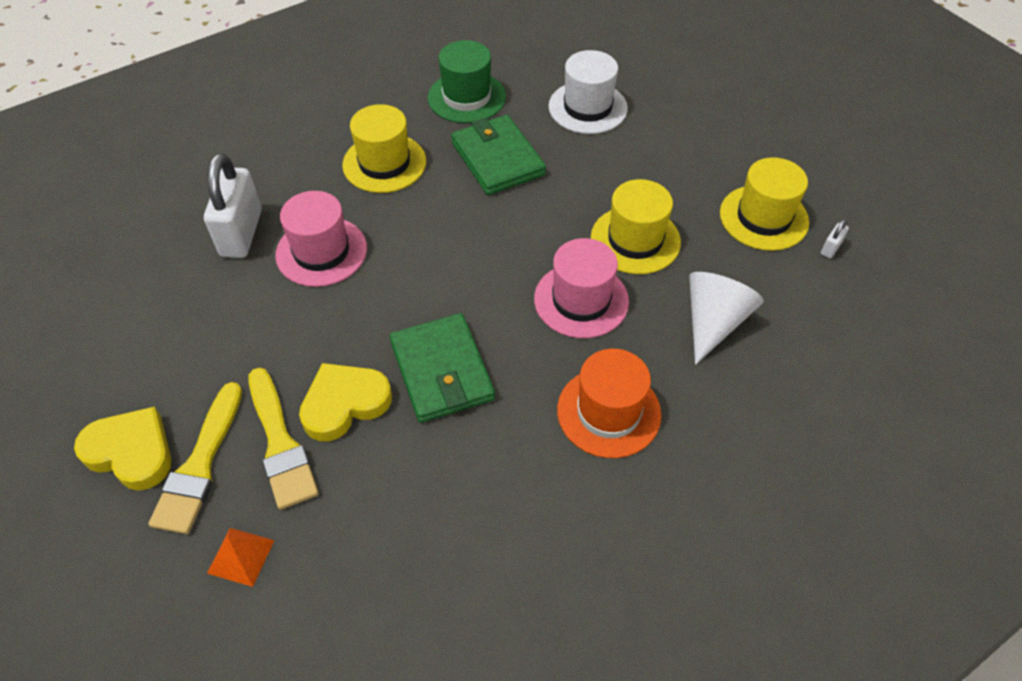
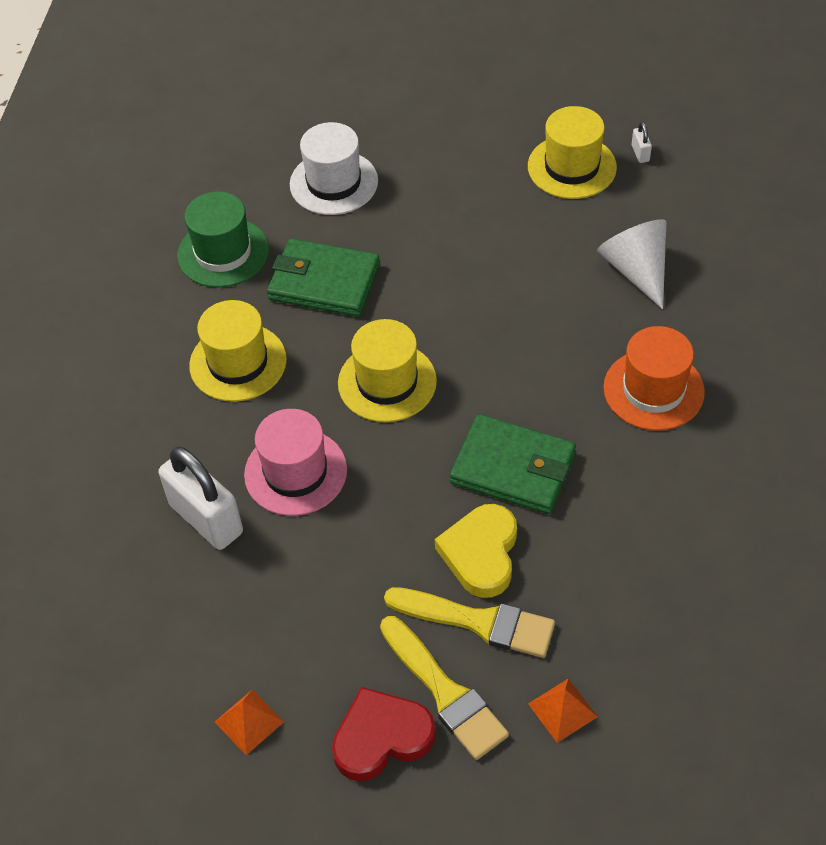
camera: 45 degrees left, 0 degrees up
yellow heart [74,406,171,491] -> red heart [332,687,436,781]
pink hat [534,238,629,338] -> none
yellow hat [591,179,681,274] -> yellow hat moved to [338,319,437,422]
none -> orange pyramid [215,690,284,755]

